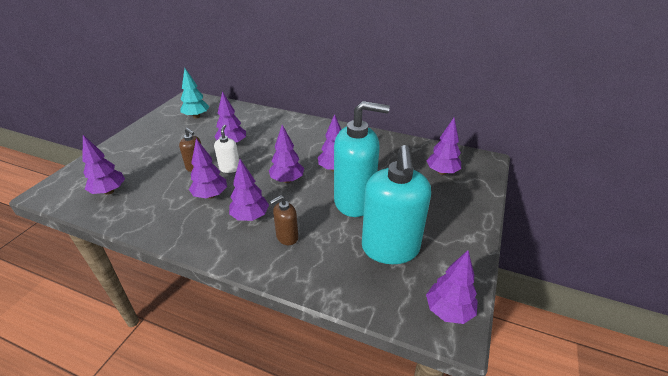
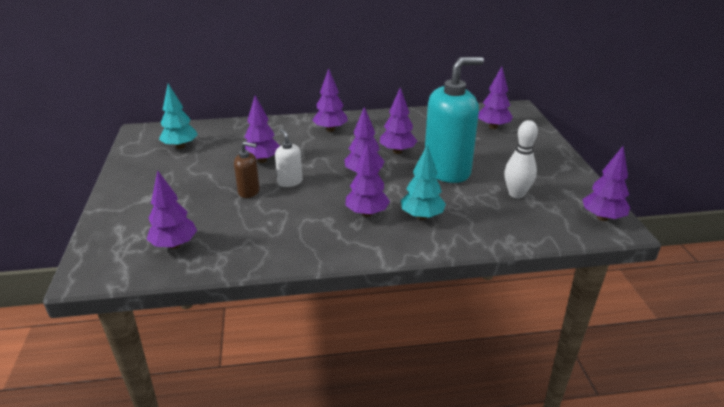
camera: 30 degrees left, 5 degrees down
purple tree [189,139,227,199] -> purple tree moved to [313,68,348,132]
brown soap dispenser [270,195,298,245] -> turquoise tree [401,145,446,220]
turquoise soap dispenser [362,145,431,264] -> white bowling pin [504,120,538,198]

